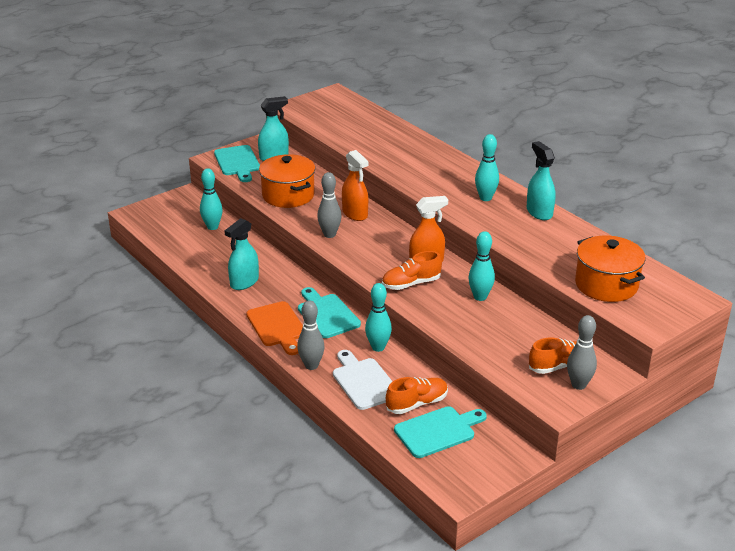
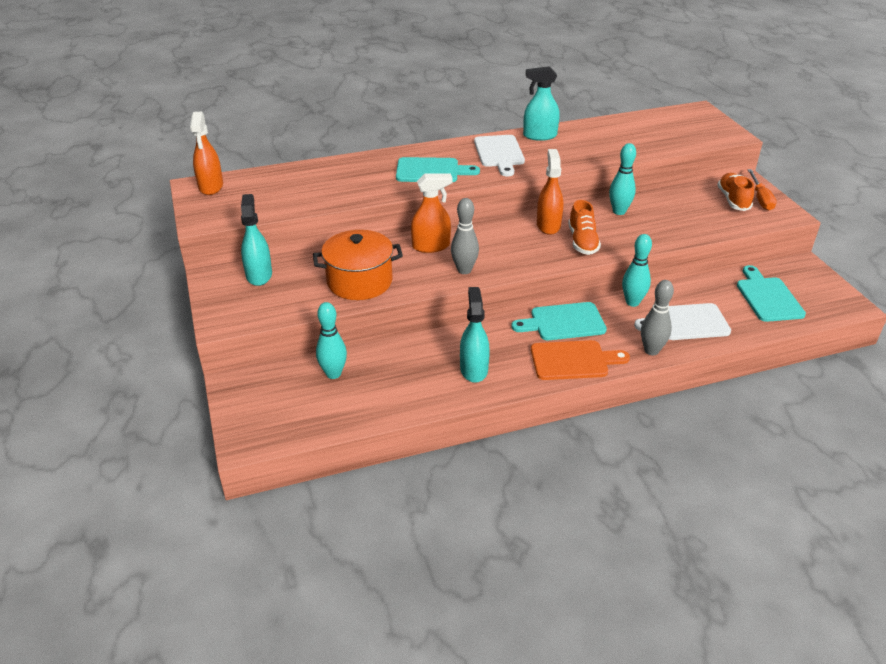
camera: 70 degrees left, 5 degrees up
turquoise cutting board [214,145,260,182] -> turquoise cutting board moved to [396,157,480,182]
turquoise spray bottle [225,218,259,290] -> turquoise spray bottle turned 150 degrees counterclockwise [460,287,490,383]
orange shoe [386,377,448,414] -> none
turquoise bowling pin [475,134,499,201] -> white cutting board [474,135,525,176]
grey bowling pin [567,315,597,390] -> orange screwdriver [748,169,777,211]
orange pot [575,236,646,302] -> none
none -> orange spray bottle [190,112,223,195]

